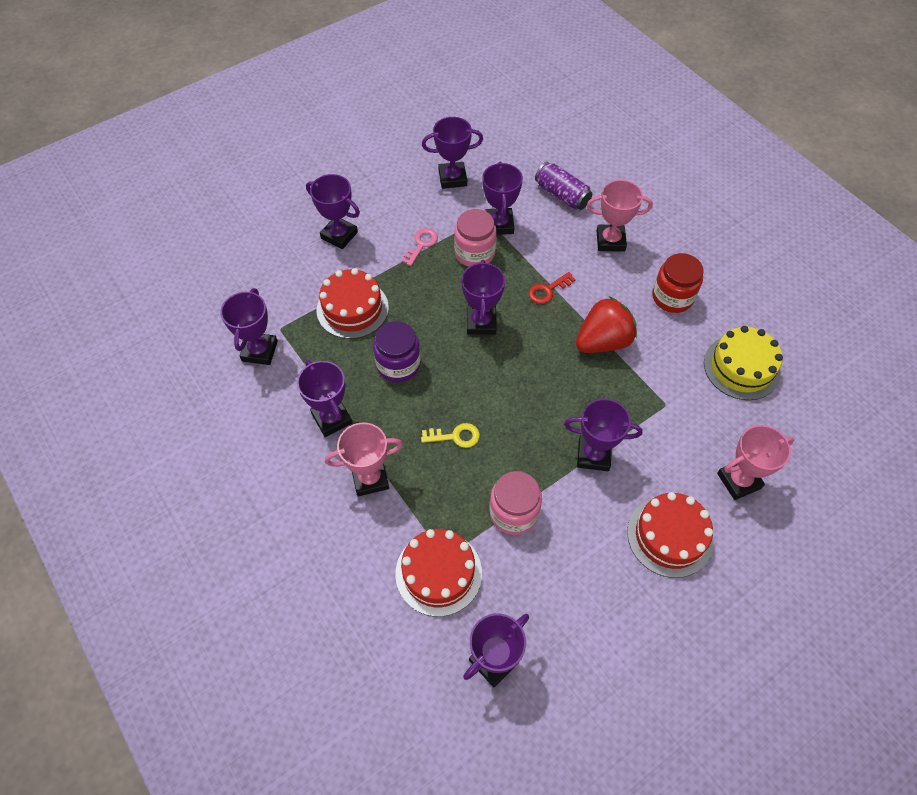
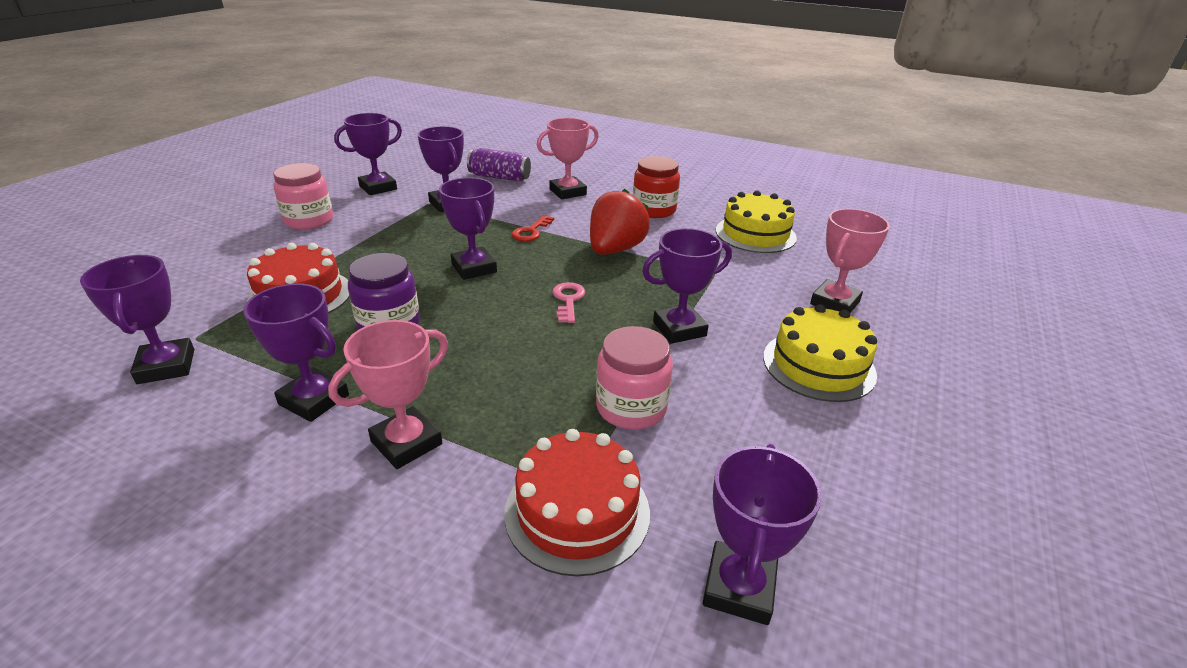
camera: 30 degrees left, 25 degrees down
purple trophy [306,174,360,249] -> none
pink key [402,228,438,266] -> pink key moved to [552,282,585,323]
yellow key [421,423,480,448] -> none
pink jar [454,209,497,267] -> pink jar moved to [273,163,333,230]
red cake [627,492,713,578] -> yellow cake [763,304,877,402]

